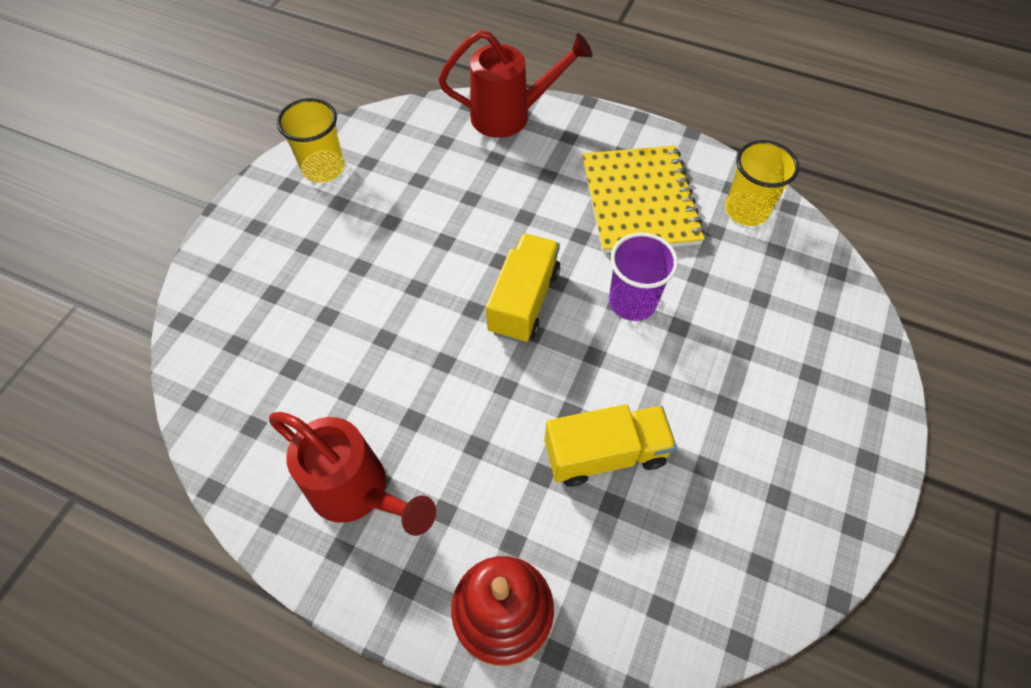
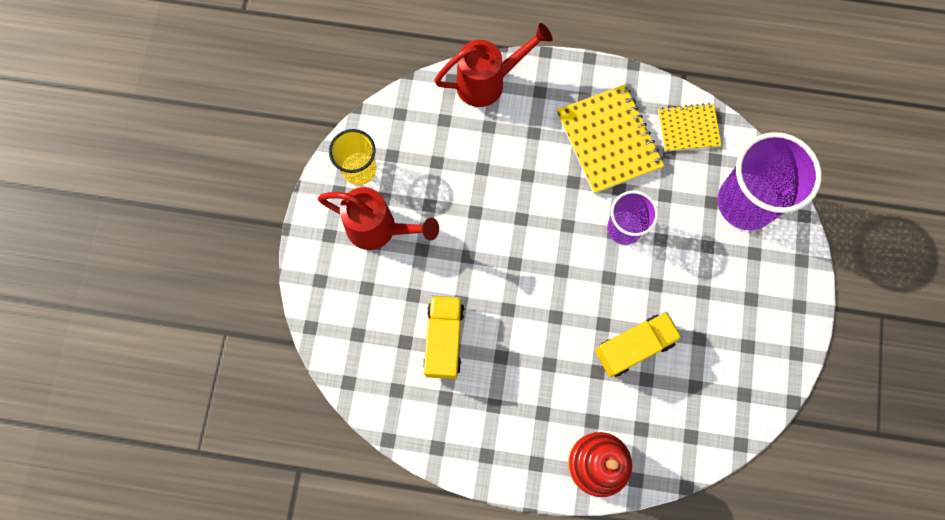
camera: 15 degrees left, 15 degrees up
red watering can [269,412,436,536] -> red watering can moved to [318,187,439,250]
yellow truck [486,233,560,343] -> yellow truck moved to [423,296,465,379]
yellow cup [725,140,799,226] -> yellow notebook [658,103,722,152]
none -> purple cup [717,132,822,231]

